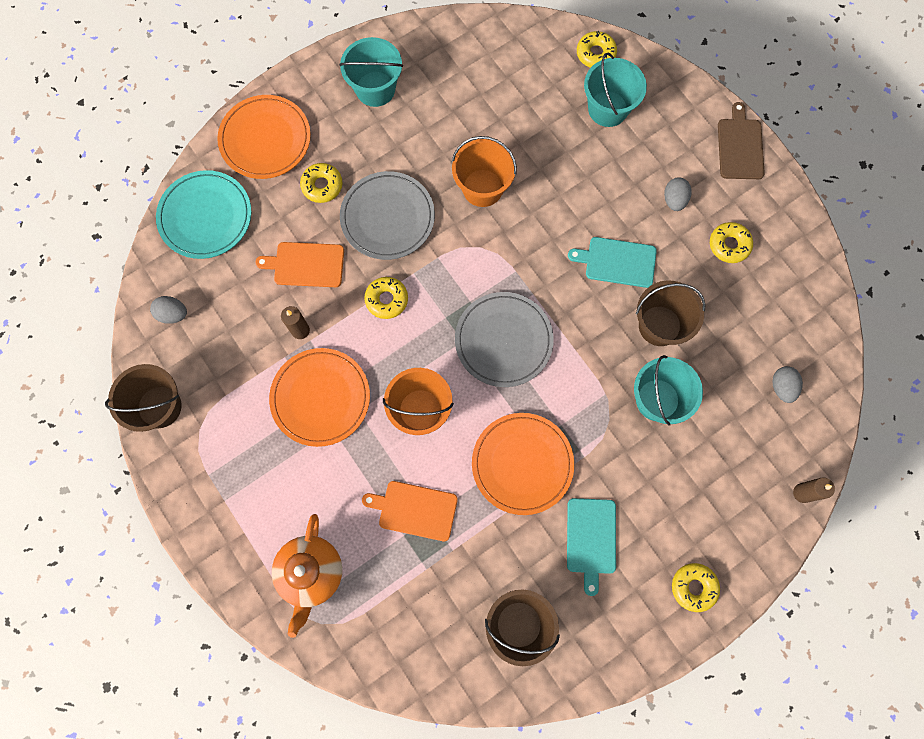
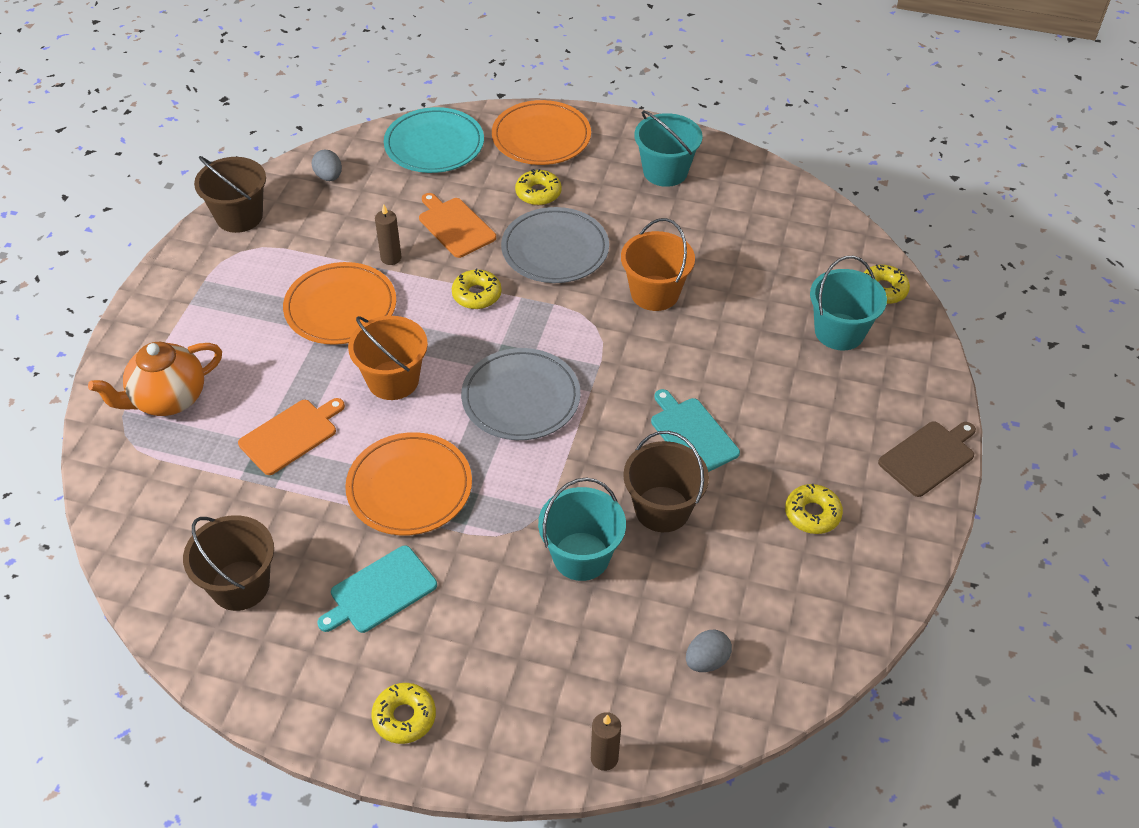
camera: 50 degrees right, 25 degrees down
orange cutting board [362,481,458,541] -> orange cutting board turned 75 degrees clockwise [238,398,345,475]
grey egg [664,177,692,211] -> none

